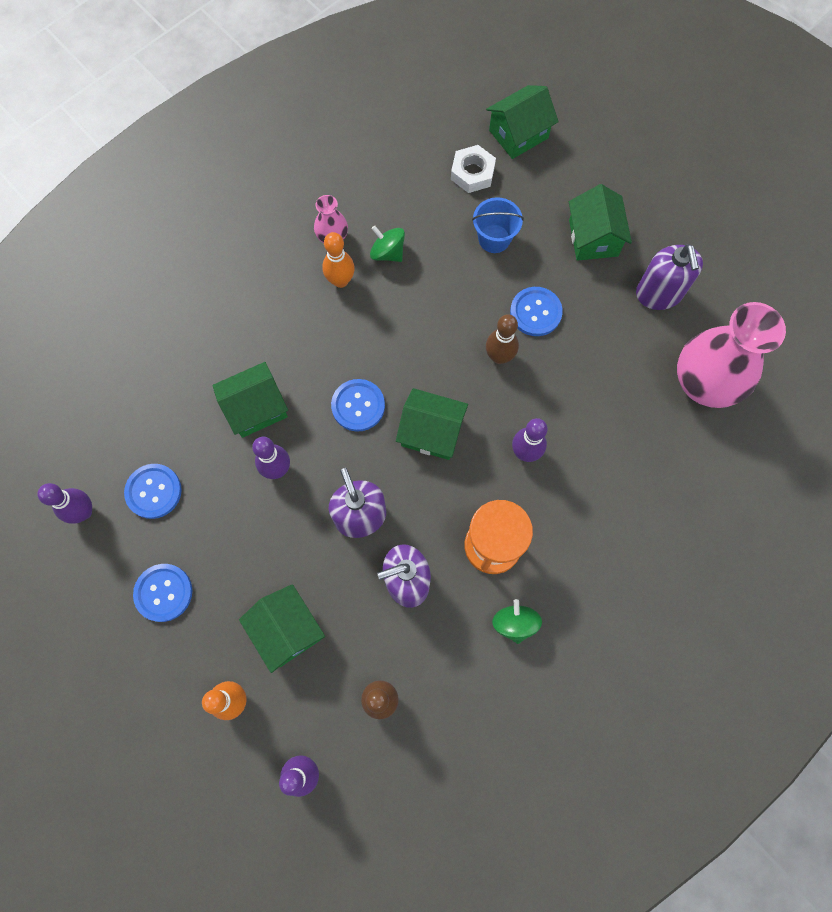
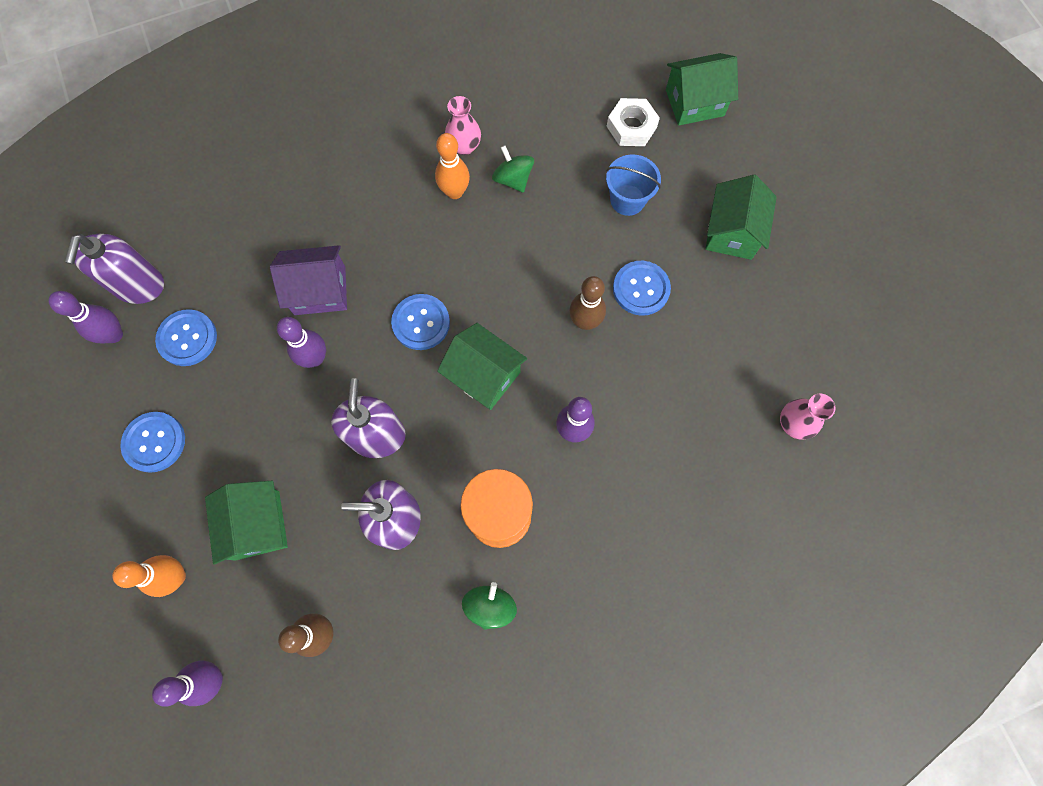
camera: 20 degrees right, 0 degrees up
green house [212,362,288,438] -> purple house [270,245,347,315]
purple soap dispenser [636,244,703,310] -> purple soap dispenser moved to [65,234,164,304]
pink vase [677,302,786,408] -> pink vase [780,394,836,439], size x0.46

